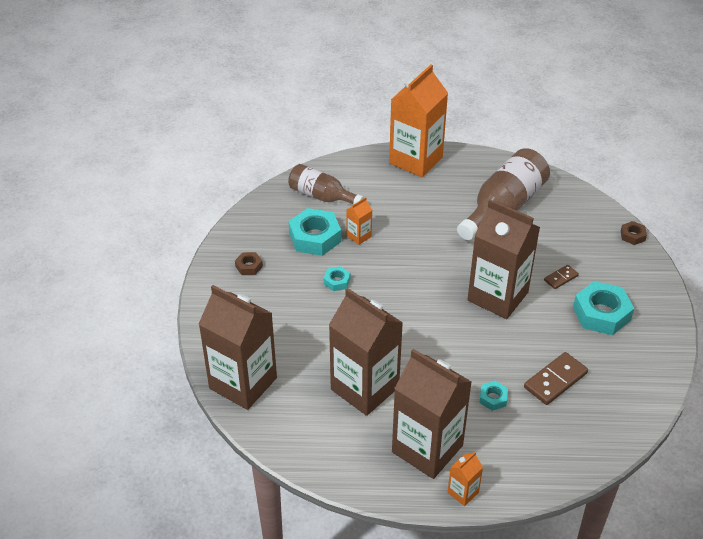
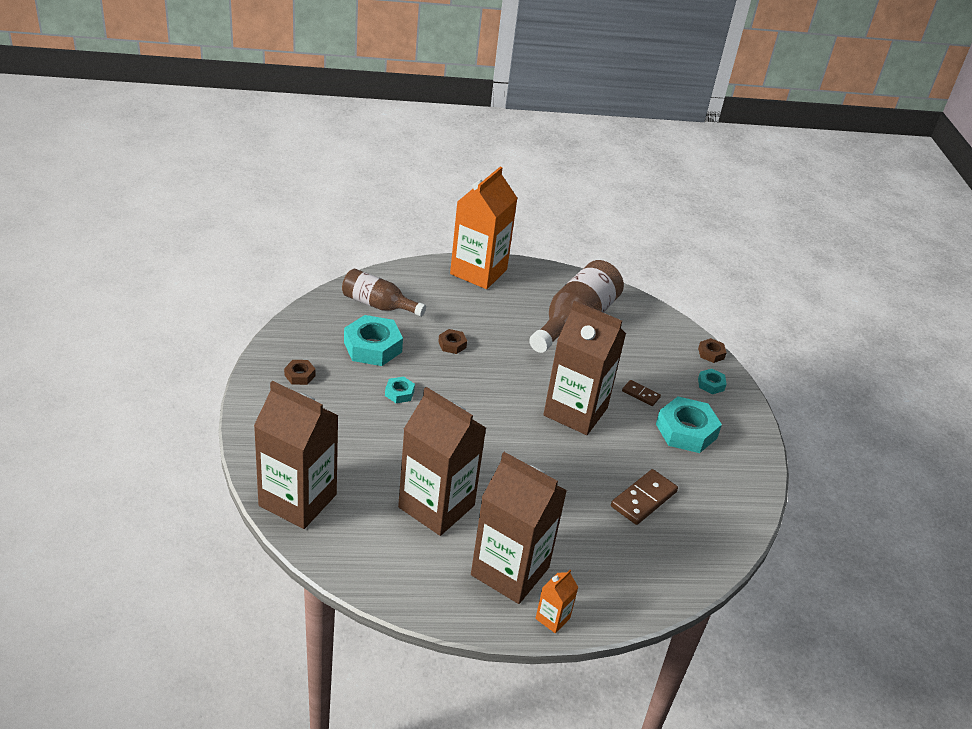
camera: 10 degrees left, 5 degrees down
orange carton [346,197,372,245] -> none
turquoise nut [479,381,508,411] -> turquoise nut moved to [698,369,727,394]
brown domino [544,265,579,289] -> brown domino turned 75 degrees clockwise [622,380,661,406]
none -> brown nut [438,329,467,354]

